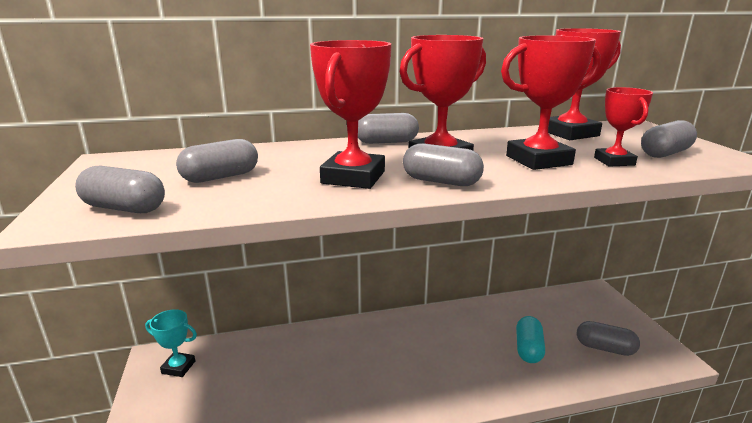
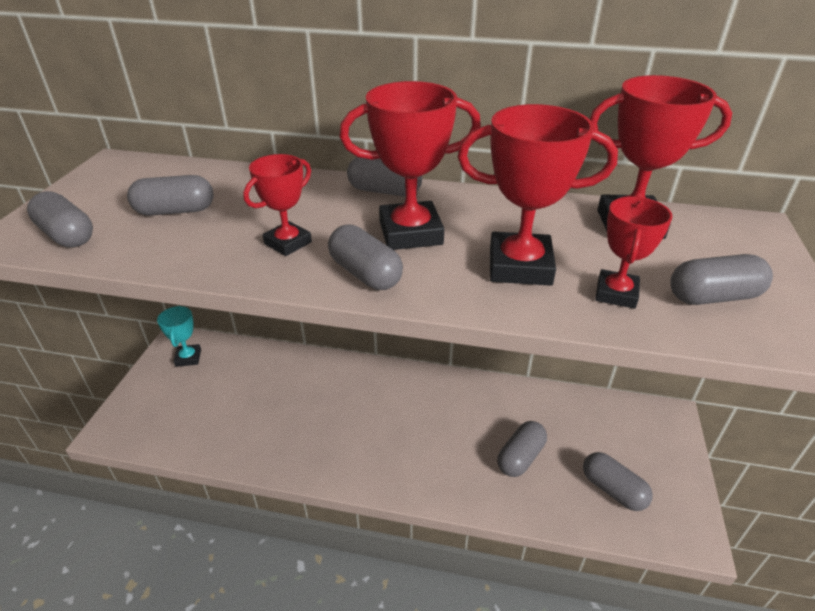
camera: 25 degrees right, 15 degrees up
turquoise trophy [145,309,197,377] -> turquoise trophy turned 45 degrees clockwise [157,306,201,367]
red trophy [310,40,392,189] -> red trophy [243,154,312,256], size x0.60
turquoise capsule [516,316,545,363] -> grey capsule [497,421,547,477]

